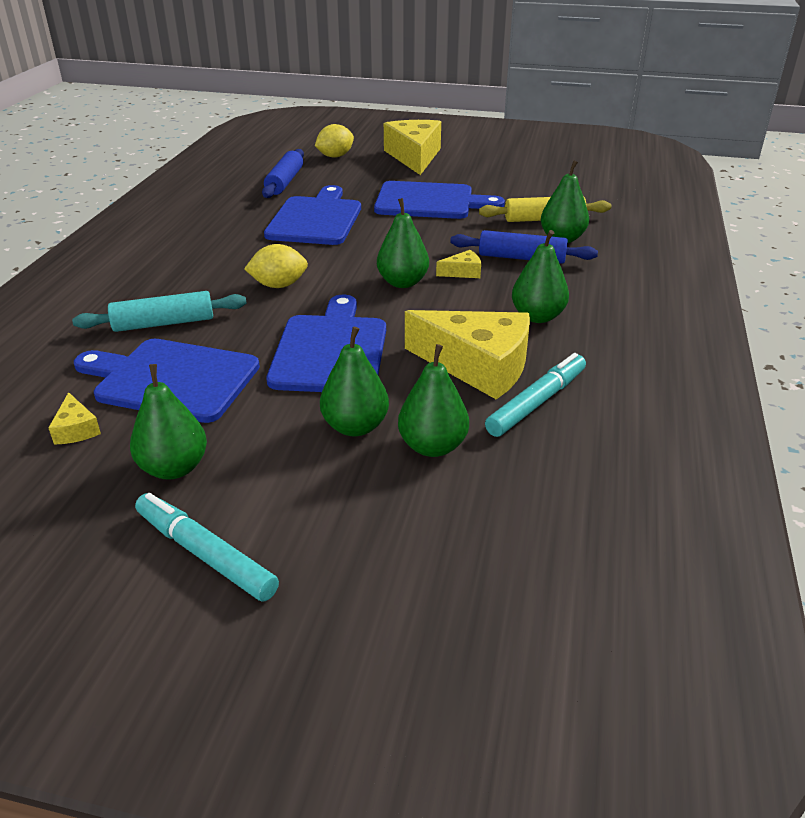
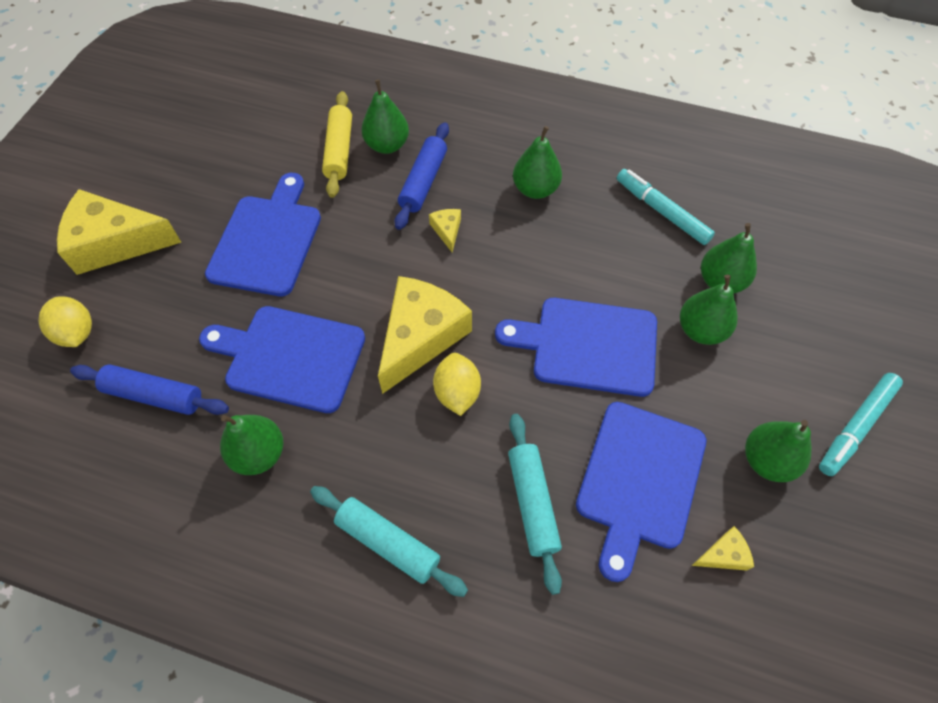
camera: 85 degrees left, 25 degrees up
green pear [377,198,429,288] -> green pear moved to [220,415,283,475]
yellow cheese [405,310,530,399] -> yellow cheese moved to [378,276,472,394]
none -> turquoise rolling pin [310,486,468,597]

